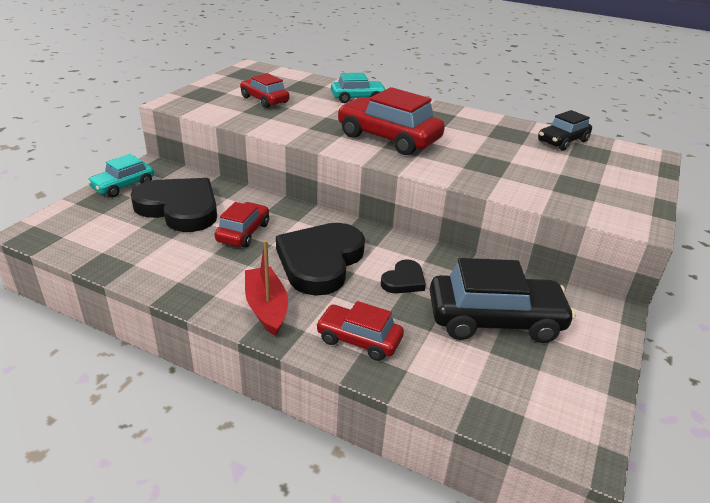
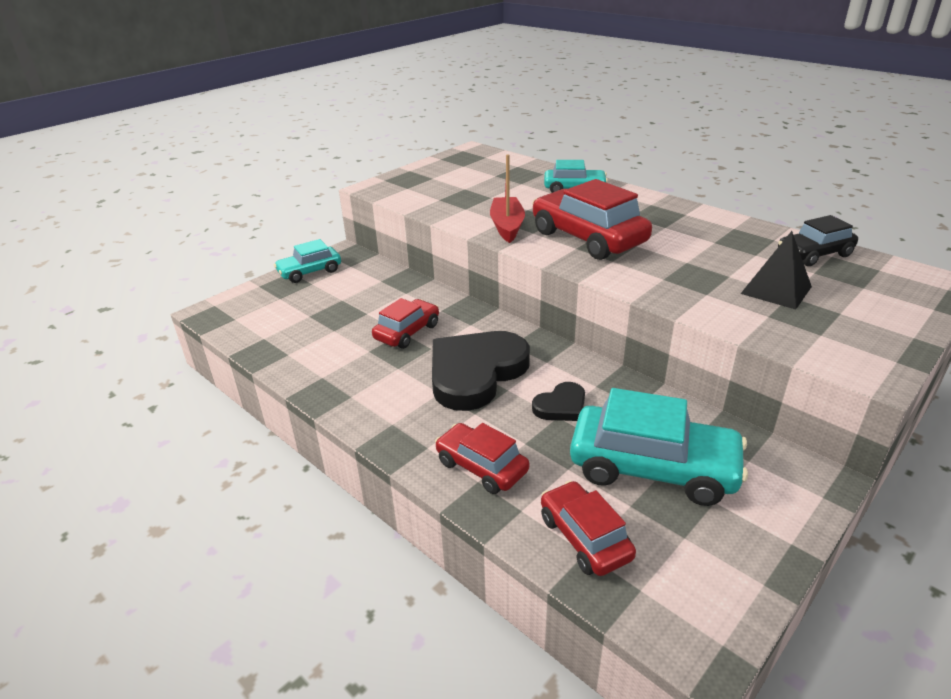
camera: 20 degrees right, 0 degrees up
black heart [131,178,217,232] -> none
red car [240,73,289,108] -> red car moved to [541,481,636,576]
red boat [245,240,288,336] -> red boat moved to [490,154,525,243]
black car [430,258,576,343] -> turquoise car [570,388,748,506]
none -> black pyramid [741,231,812,310]

